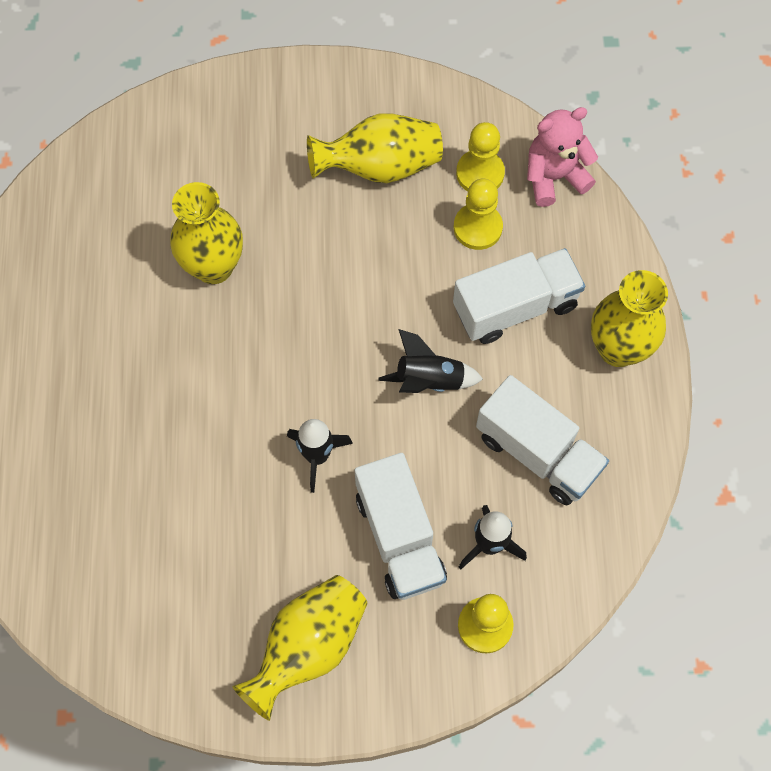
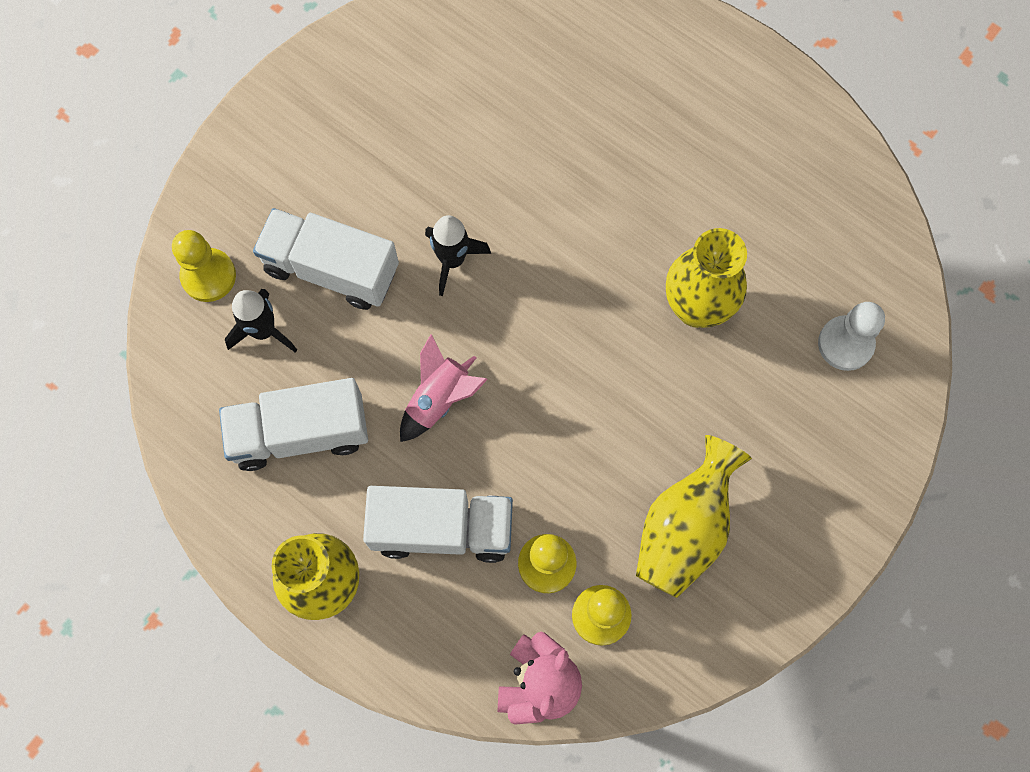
camera: 130 degrees right, 5 degrees up
yellow vase [232,575,367,721] -> none
black rocket [379,329,483,393] -> pink rocket [400,334,488,442]
white truck [453,248,585,344] -> white truck turned 105 degrees counterclockwise [363,486,513,563]
none -> white pawn [818,302,885,371]

